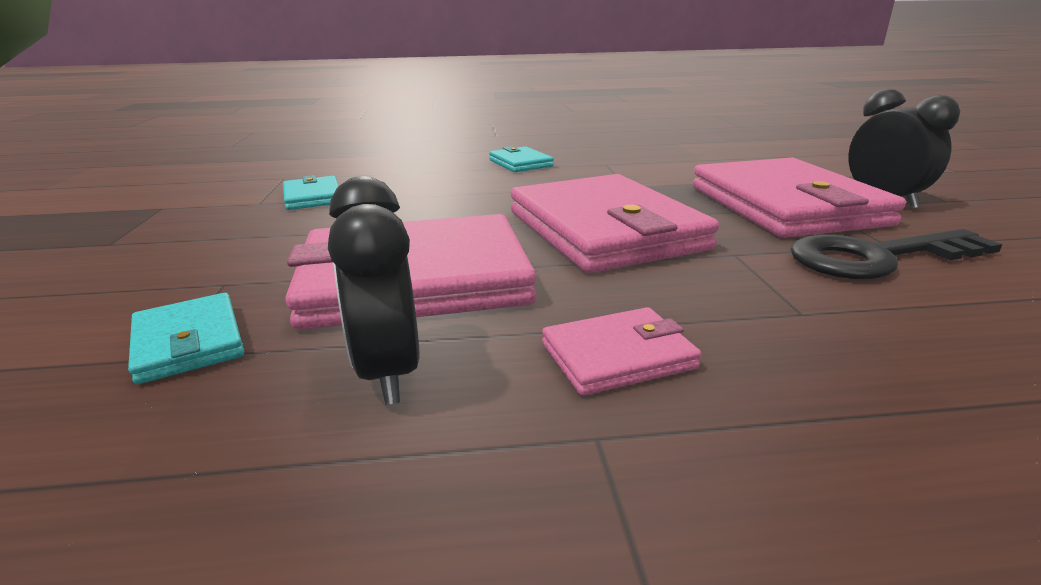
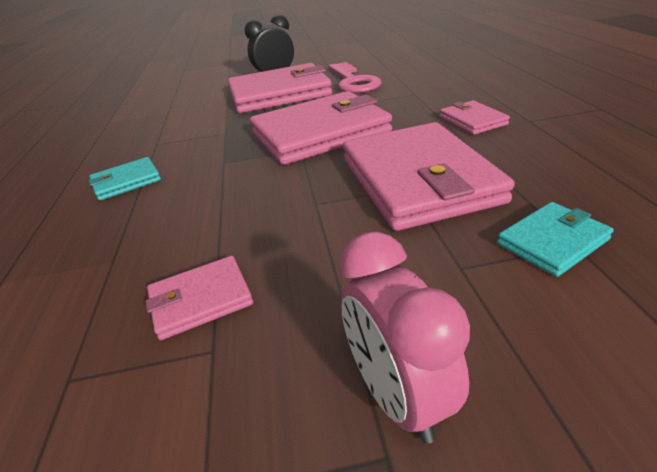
camera: 90 degrees left, 10 degrees up
turquoise wallet [283,175,339,210] -> pink wallet [146,256,253,340]
black clock [328,176,420,405] -> none
black key [791,229,1002,279] -> pink key [329,62,382,93]
none -> pink clock [340,231,470,444]

